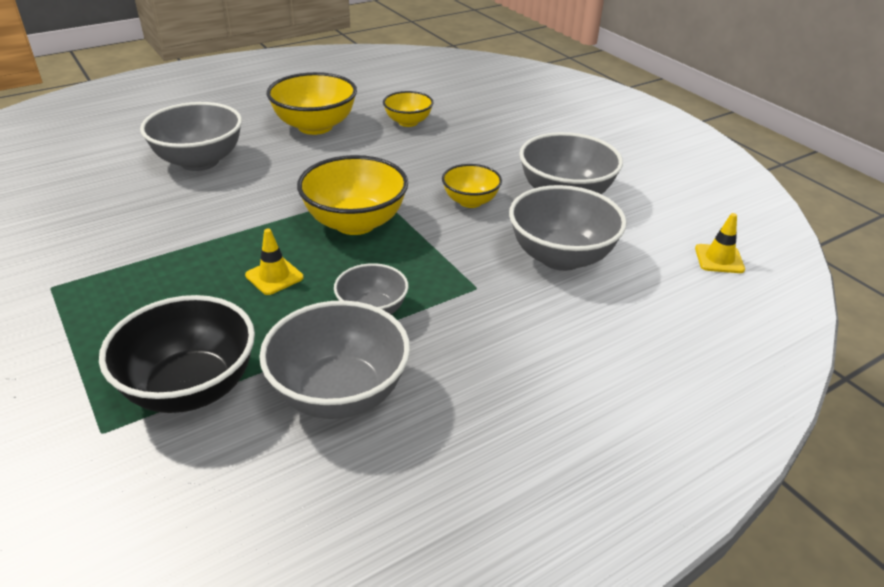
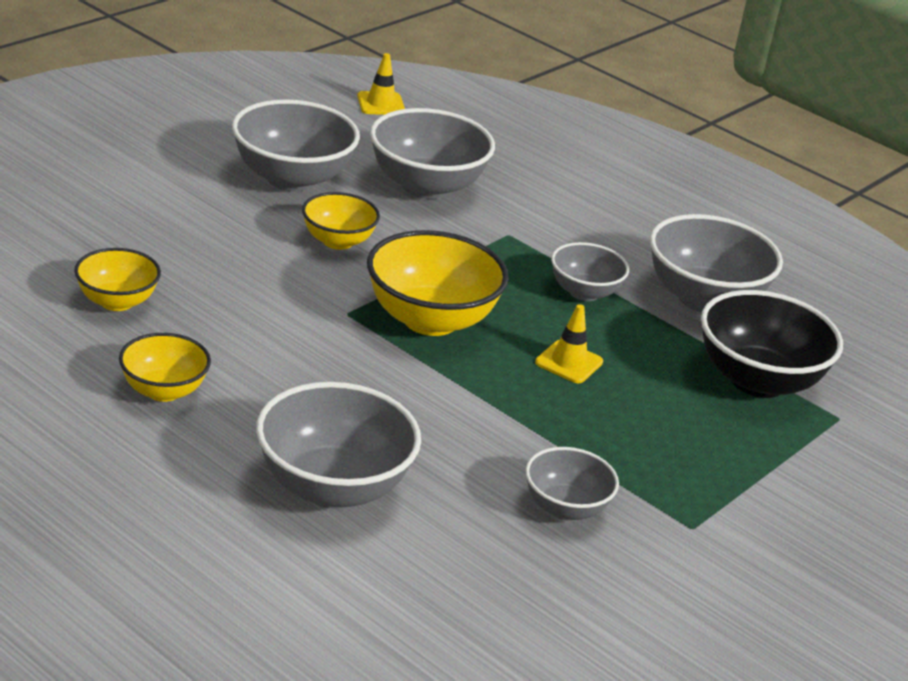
camera: 110 degrees left, 5 degrees down
yellow bowl [266,72,357,135] -> yellow bowl [119,333,211,402], size x0.58
none -> grey bowl [525,447,619,521]

